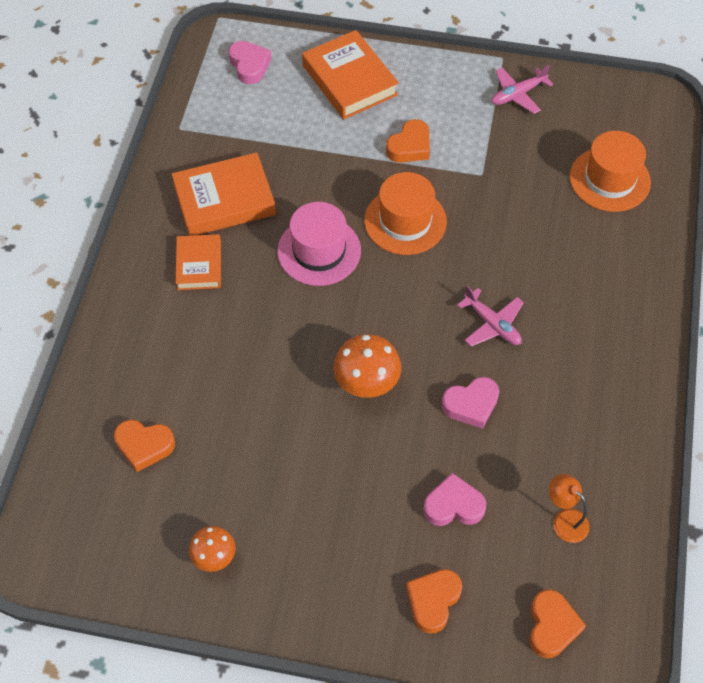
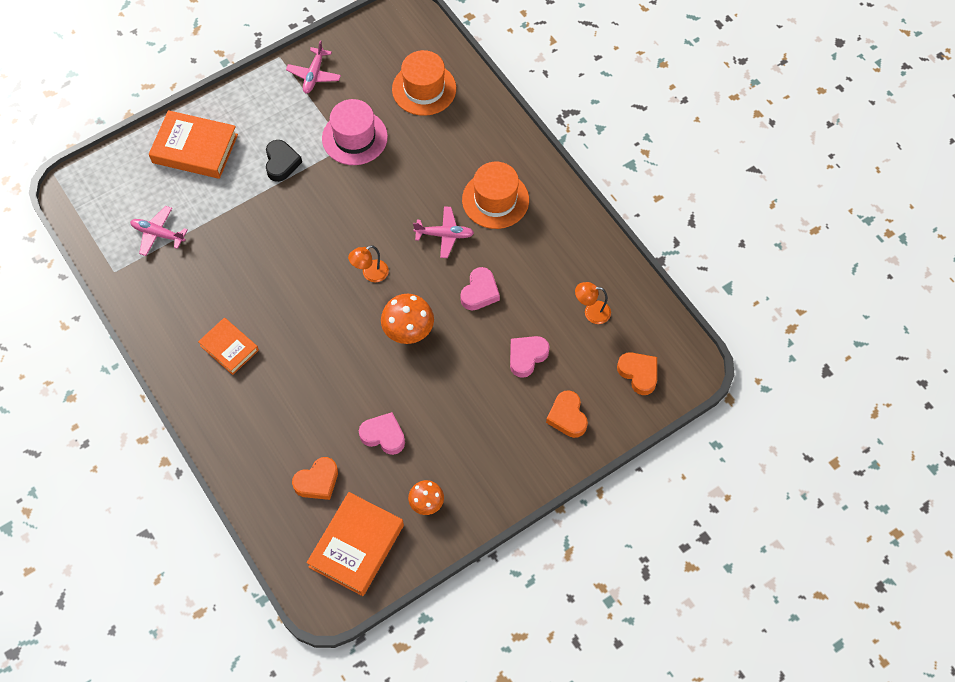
camera: 45 degrees left, 5 degrees up
orange book [172,152,276,236] -> orange book moved to [307,492,404,596]
pink heart [228,41,272,84] -> pink heart moved to [359,412,405,455]
pink hat [277,202,361,286] -> pink hat moved to [322,99,388,165]
orange hat [364,172,447,255] -> orange hat moved to [462,162,529,229]
orange heart [386,119,430,162] -> black heart [266,140,302,182]
none -> pink plane [130,206,188,256]
none -> orange lamp [348,245,389,282]

